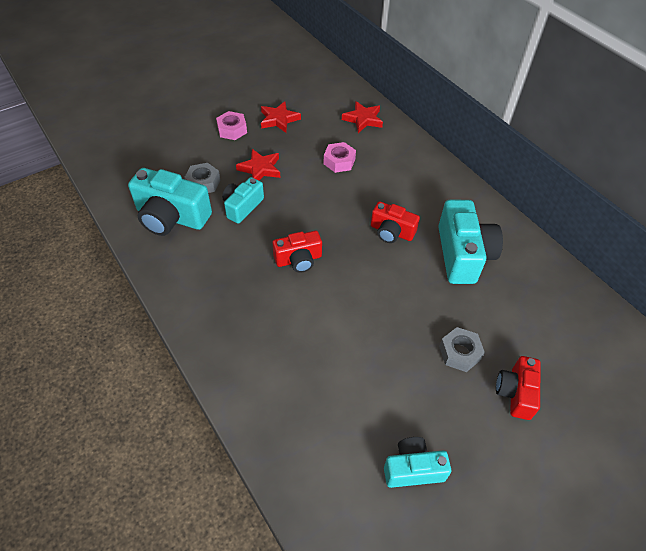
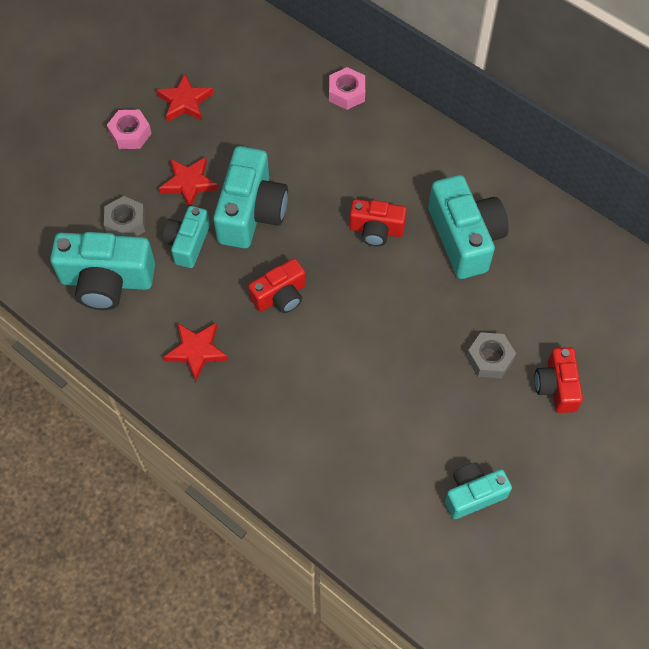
camera: 15 degrees left, 10 degrees up
pink nut [324,142,356,173] -> pink nut moved to [329,67,365,110]
red star [342,101,383,133] -> red star moved to [163,323,228,382]
none -> turquoise camera [213,146,288,249]

